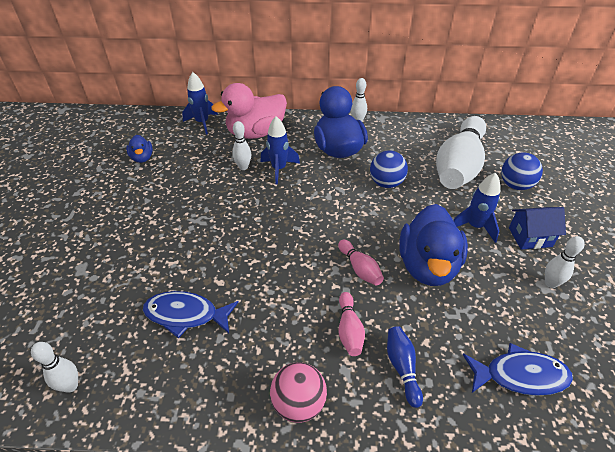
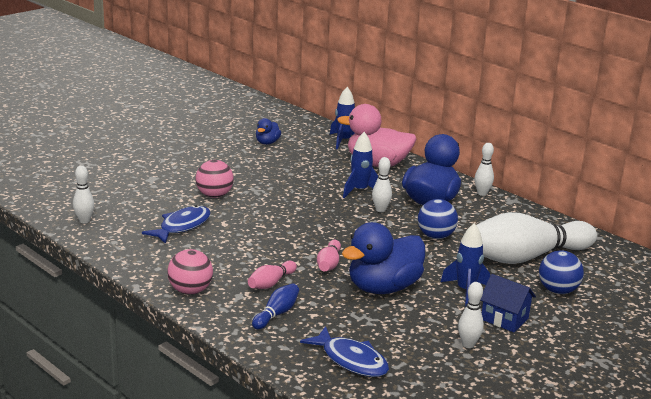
camera: 40 degrees right, 20 degrees down
blue fish [143,291,238,338] -> blue fish turned 75 degrees clockwise [142,205,211,244]
white bowling pin [232,121,251,170] -> white bowling pin moved to [372,157,392,212]
none -> pink ball [196,160,234,198]

